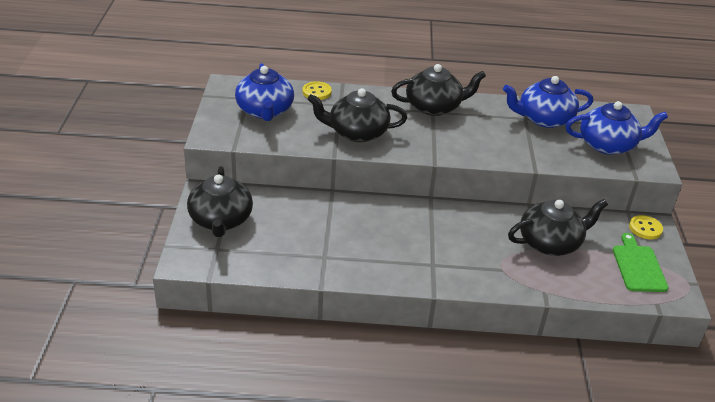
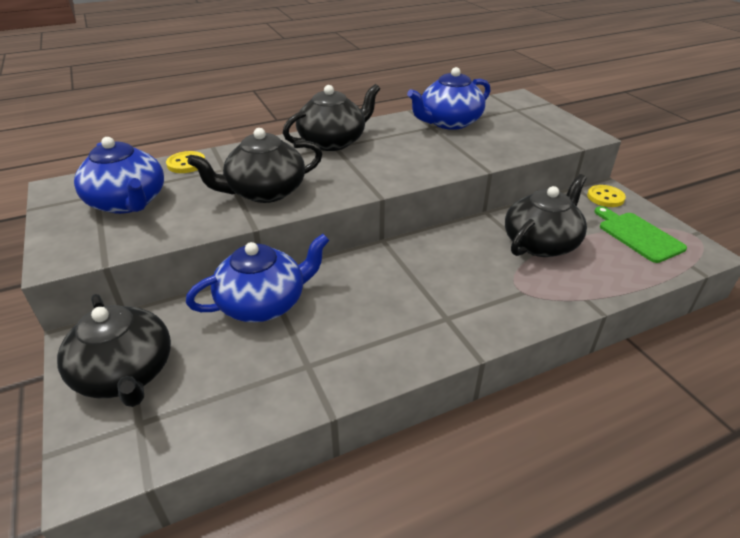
camera: 25 degrees left, 0 degrees up
blue teapot [565,101,668,155] -> blue teapot moved to [186,234,329,322]

